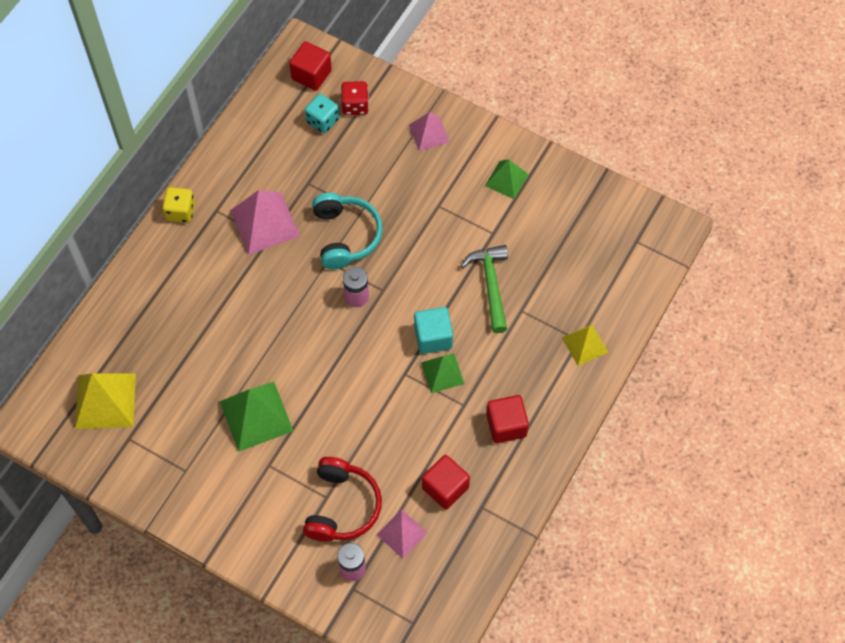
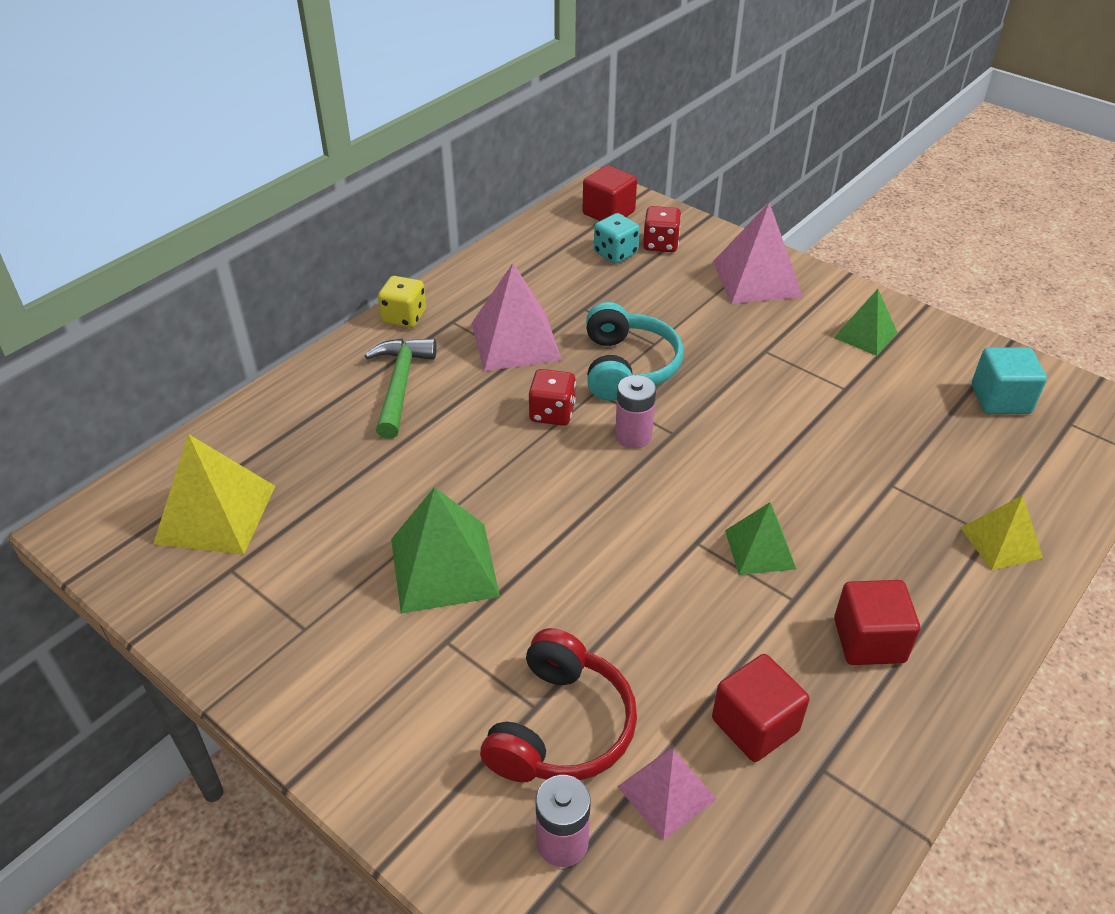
camera: 10 degrees right, 20 degrees down
pink pyramid [409,112,449,151] -> pink pyramid [713,202,803,304], size x1.64
turquoise cube [414,307,453,354] -> turquoise cube moved to [972,347,1047,414]
green hammer [461,245,508,333] -> green hammer moved to [364,338,436,439]
none -> red dice [529,369,576,426]

